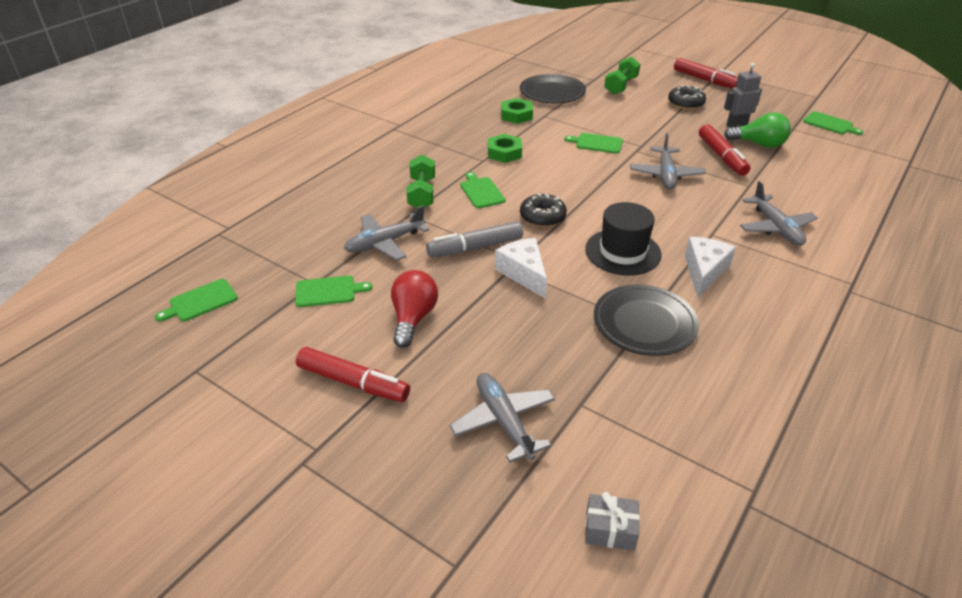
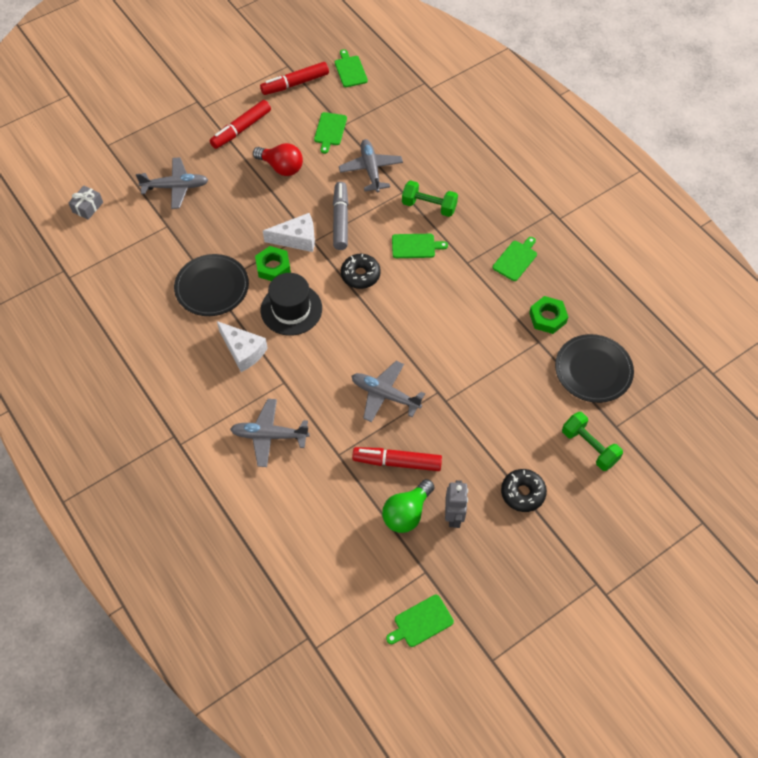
camera: 110 degrees right, 20 degrees up
green nut [488,134,522,163] -> green nut moved to [255,246,291,281]
green cutting board [565,133,623,154] -> green cutting board moved to [493,237,537,281]
red marker [674,58,738,88] -> red marker moved to [260,62,329,95]

